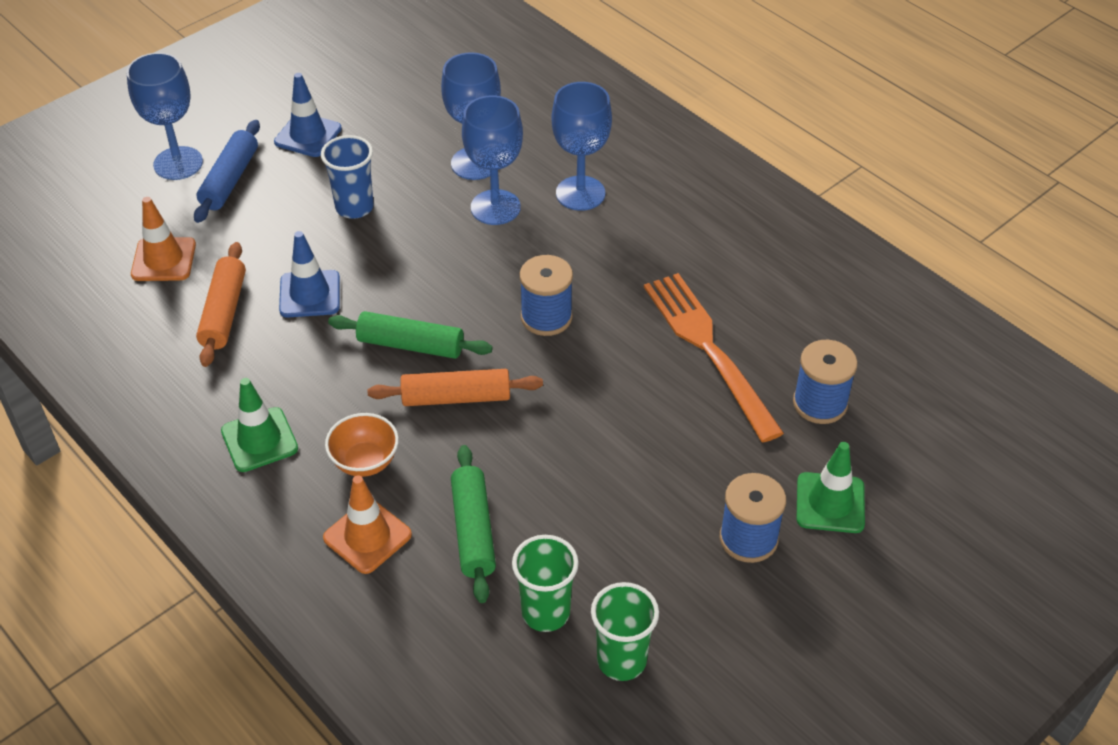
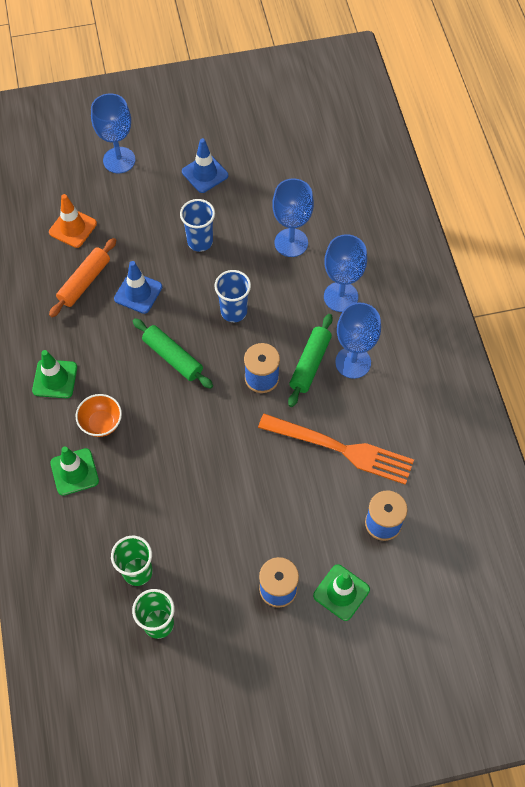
camera: 30 degrees right, 15 degrees up
blue rolling pin [194,120,260,223] -> none
orange traffic cone [323,475,412,574] -> green traffic cone [50,446,99,496]
orange rolling pin [367,369,543,406] -> none
green rolling pin [451,445,496,603] -> green rolling pin moved to [288,314,333,407]
blue goblet [462,95,523,225] -> blue goblet moved to [335,302,381,379]
orange fork [644,273,784,442] -> orange fork turned 105 degrees clockwise [258,414,414,485]
none -> blue cup [215,270,251,322]

